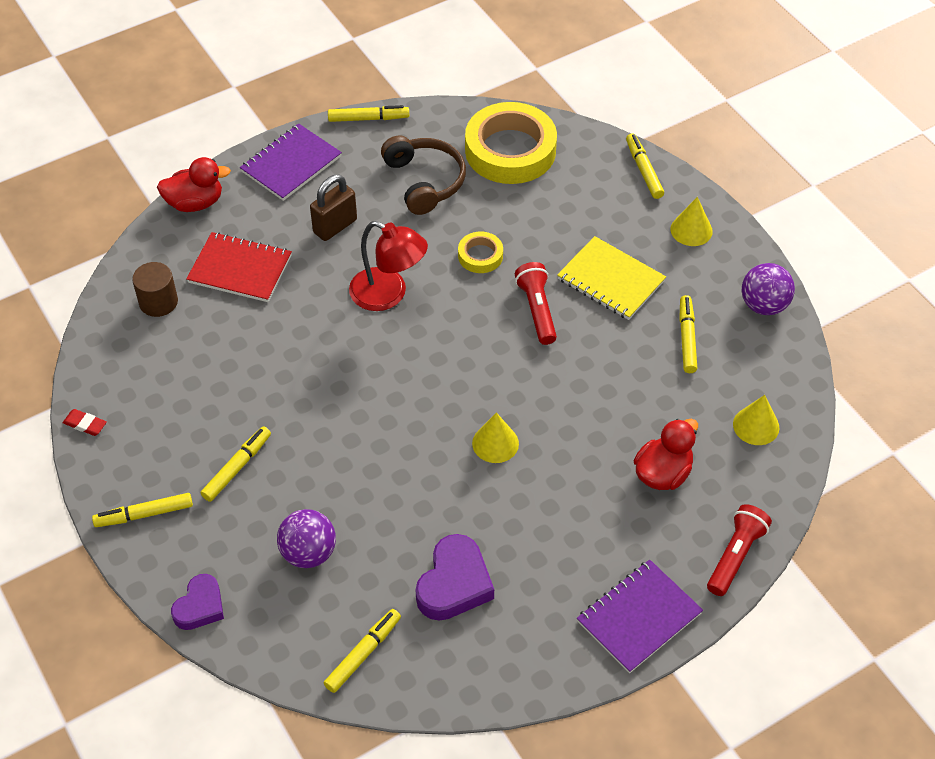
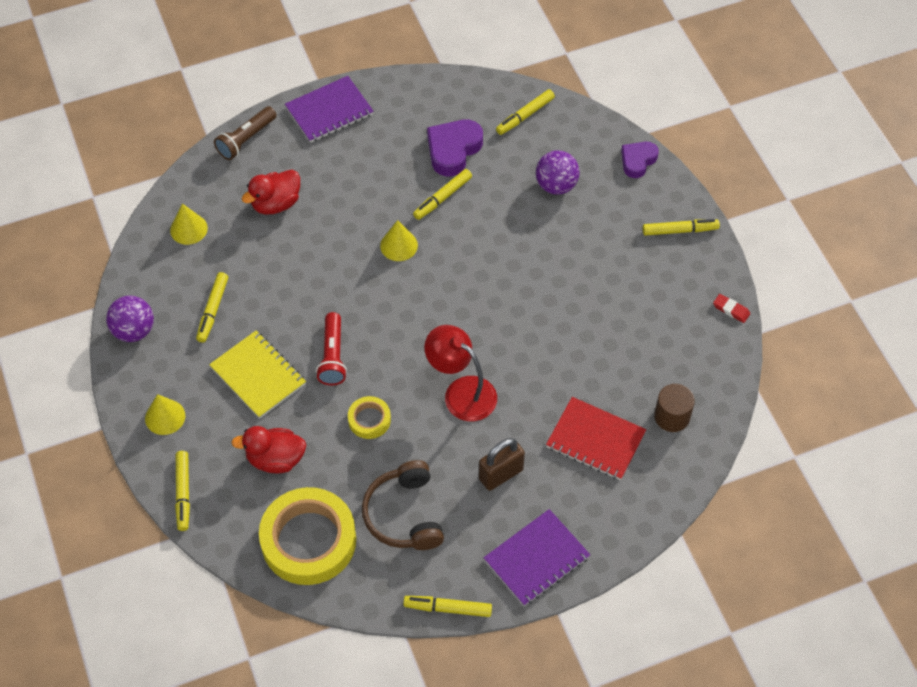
camera: 170 degrees left, 5 degrees up
red duck [157,157,231,212] -> red duck moved to [231,426,306,473]
yellow marker [201,426,271,502] -> yellow marker moved to [413,169,472,220]
red flashlight [707,504,772,596] -> brown flashlight [214,106,276,160]

